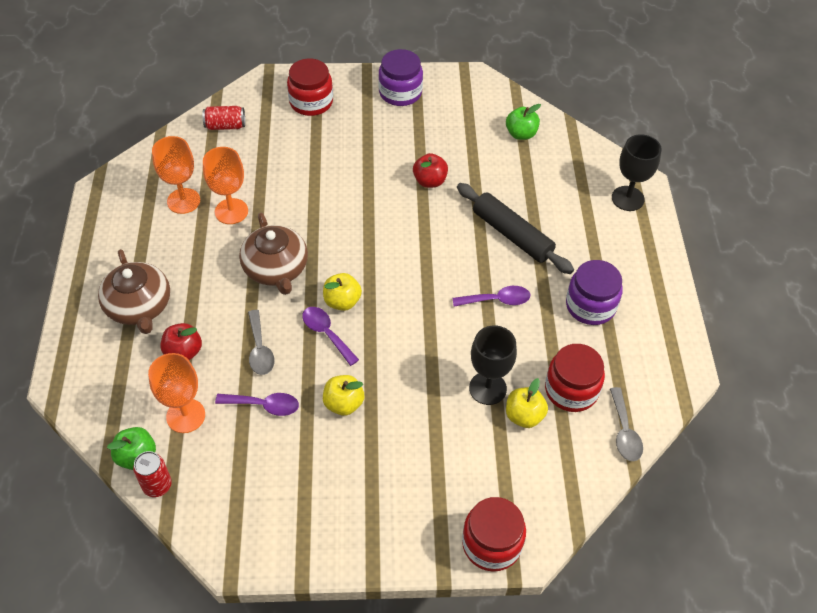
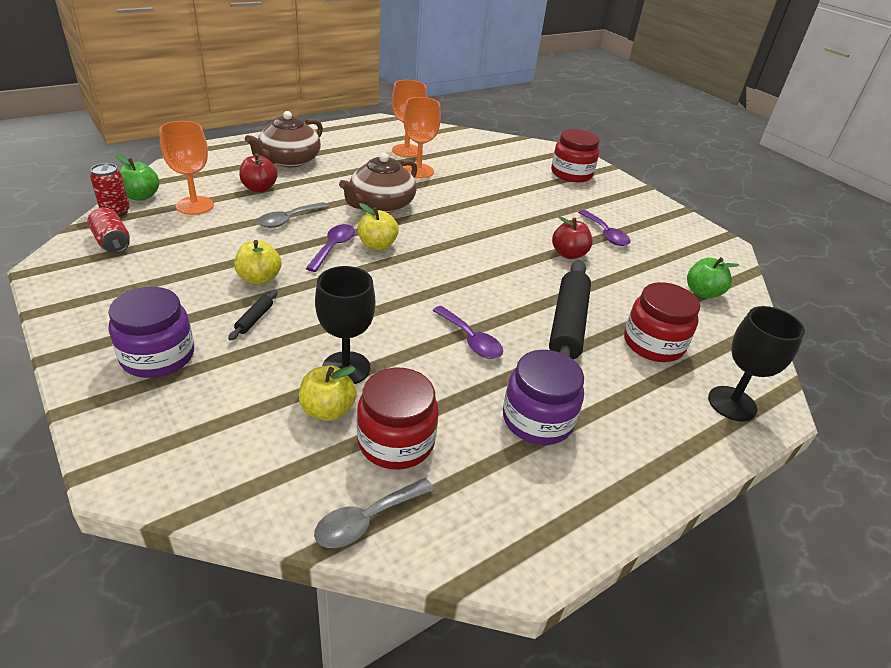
camera: 55 degrees right, 15 degrees down
red can [202,106,245,130] -> red can moved to [87,208,130,253]
purple spoon [215,393,299,416] -> purple spoon moved to [578,210,630,246]
purple jar [378,49,423,106] -> purple jar moved to [108,287,194,378]
red jar [462,497,526,572] -> red jar moved to [624,282,700,362]
none -> black rolling pin [228,290,278,341]

